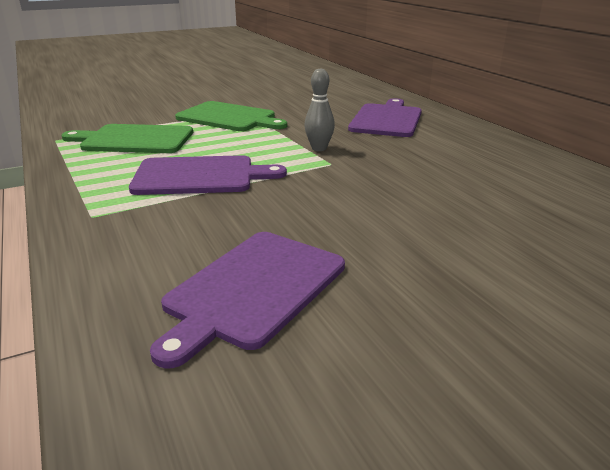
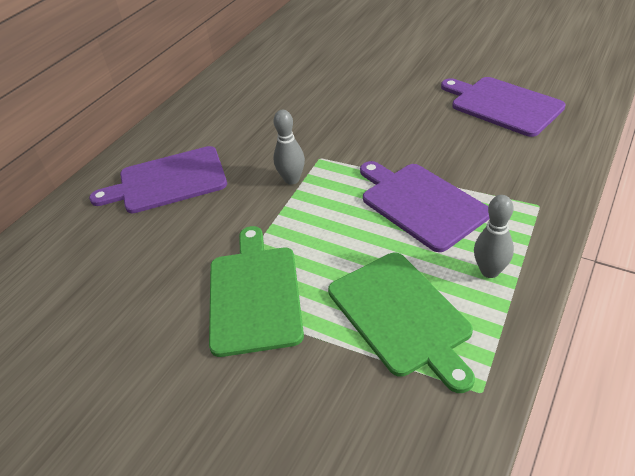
camera: 120 degrees left, 15 degrees up
purple cutting board [150,232,345,368] -> purple cutting board turned 135 degrees counterclockwise [441,77,566,137]
none -> grey bowling pin [474,195,514,278]

